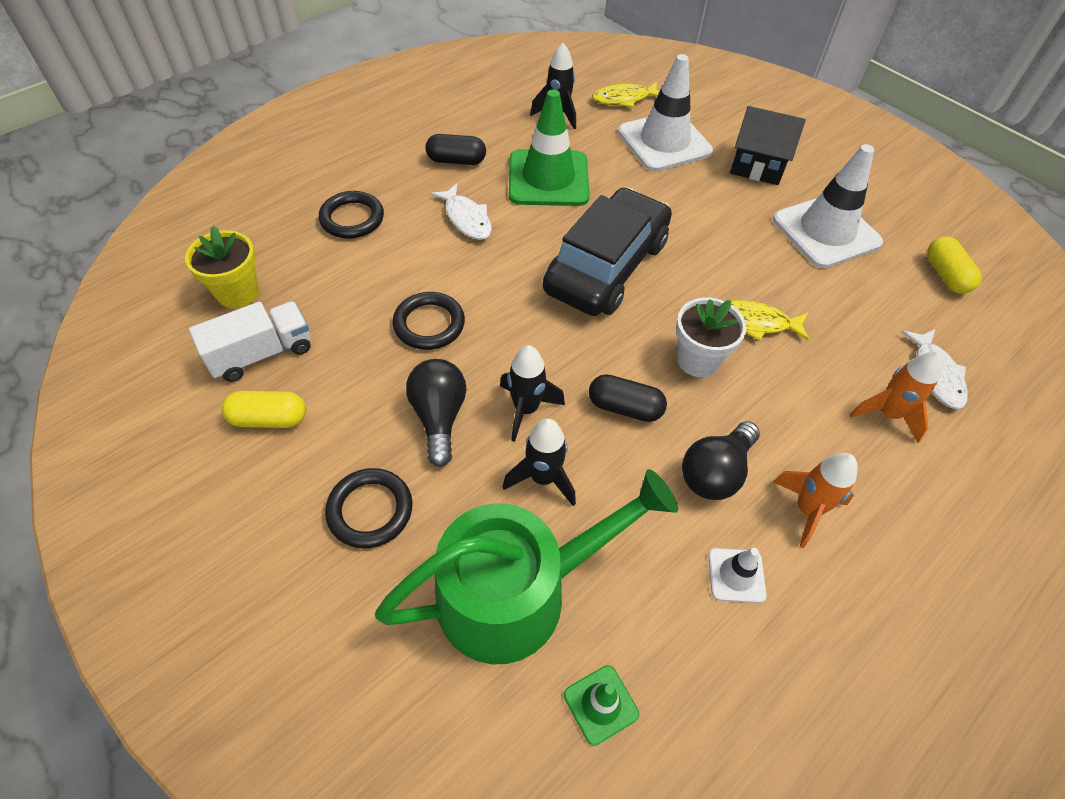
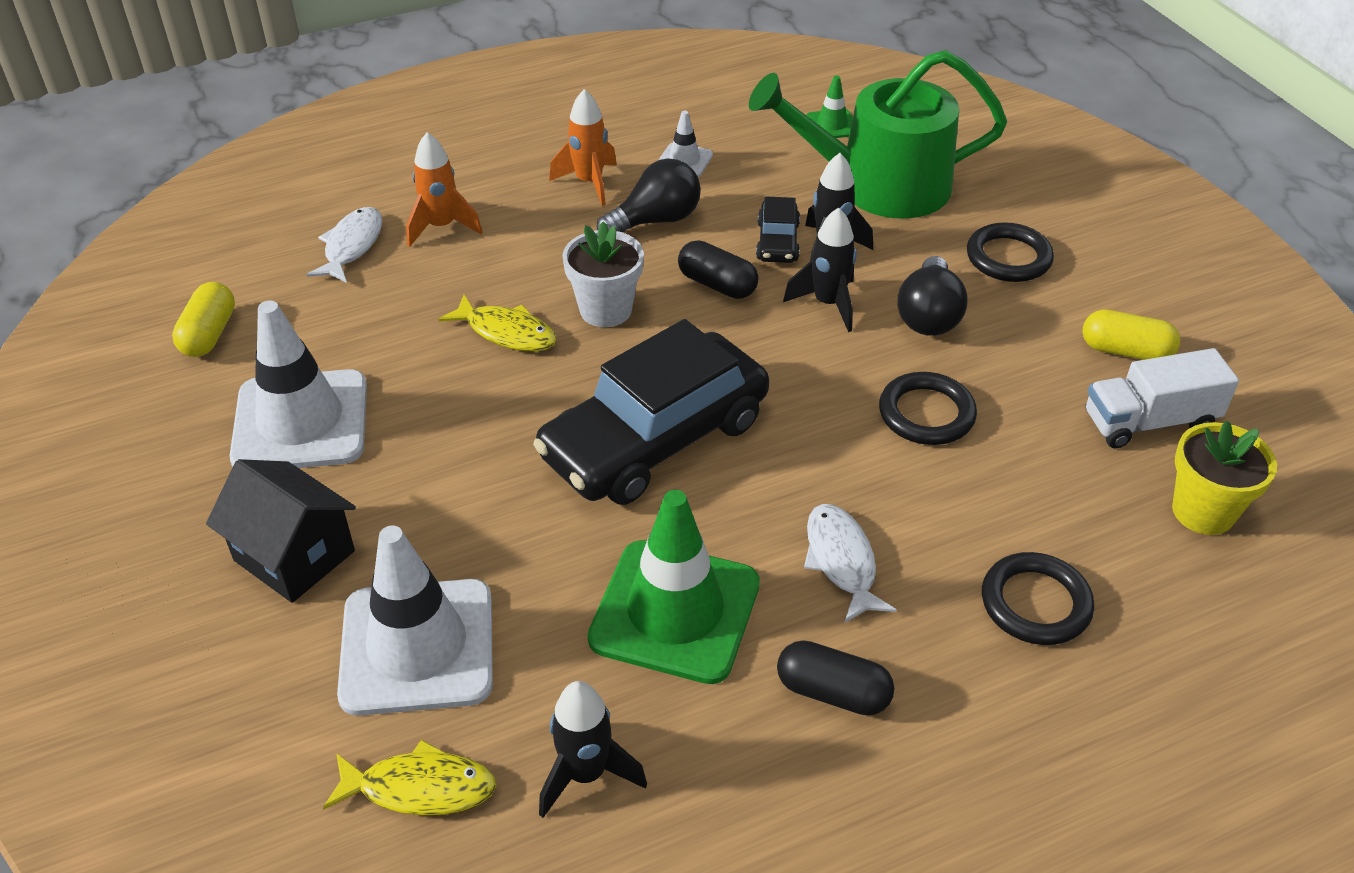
camera: 160 degrees left, 10 degrees down
none -> black car [756,196,800,263]

